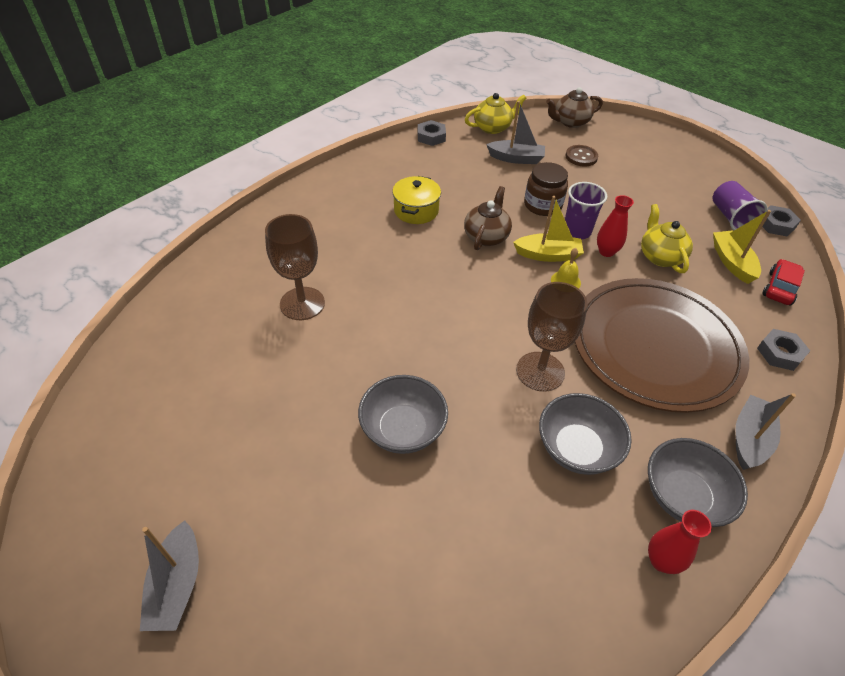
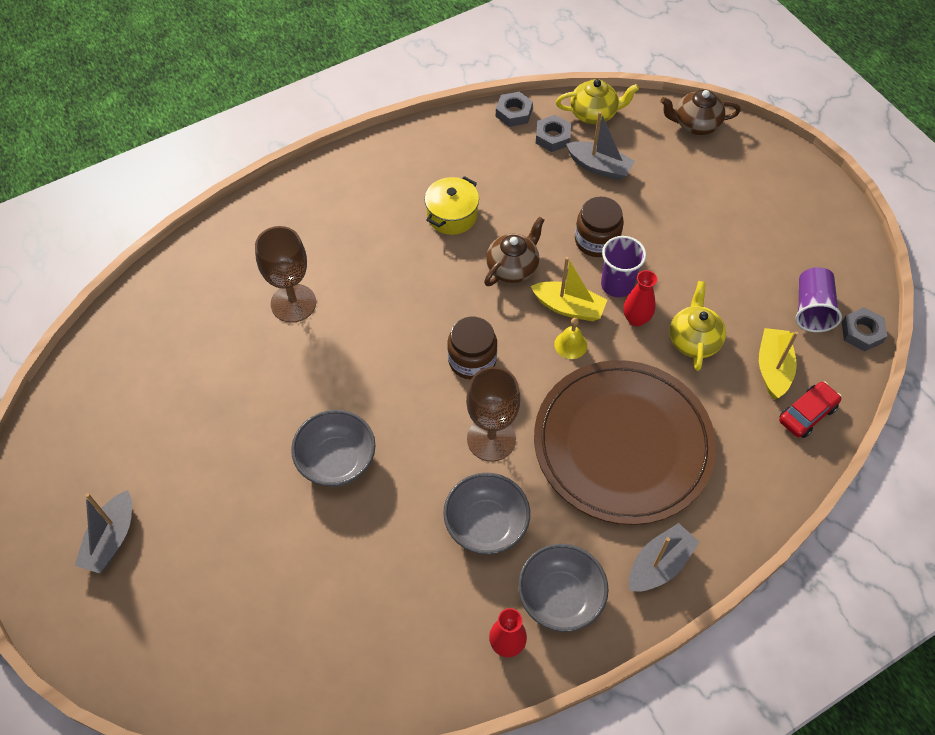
camera: 20 degrees right, 10 degrees up
brown button [566,145,598,166] -> none
grey nut [757,329,810,371] -> grey nut moved to [536,115,571,152]
none -> brown jar [447,317,497,380]

